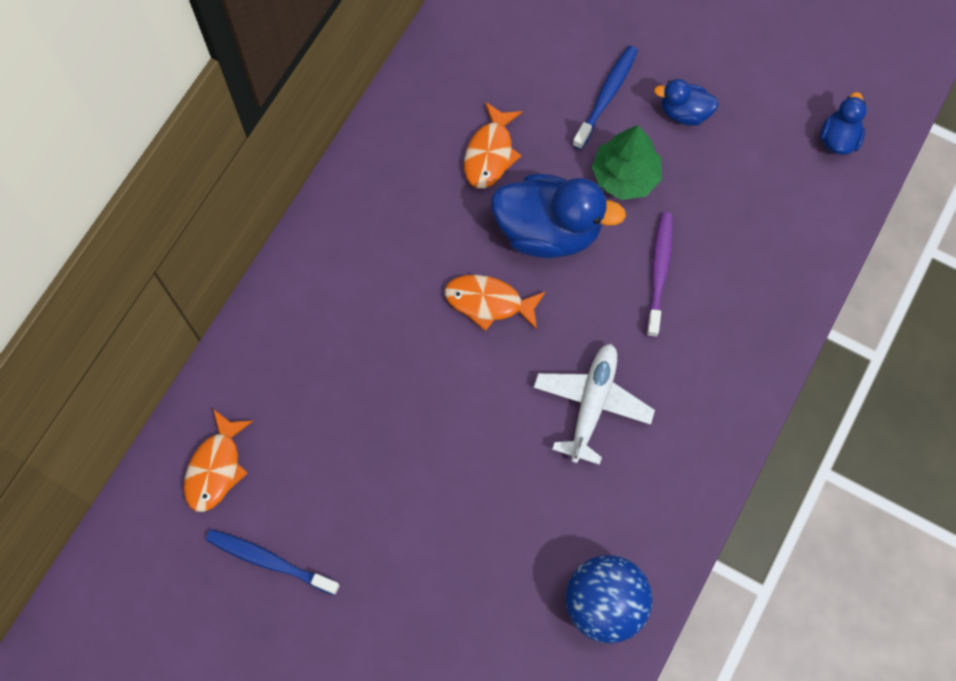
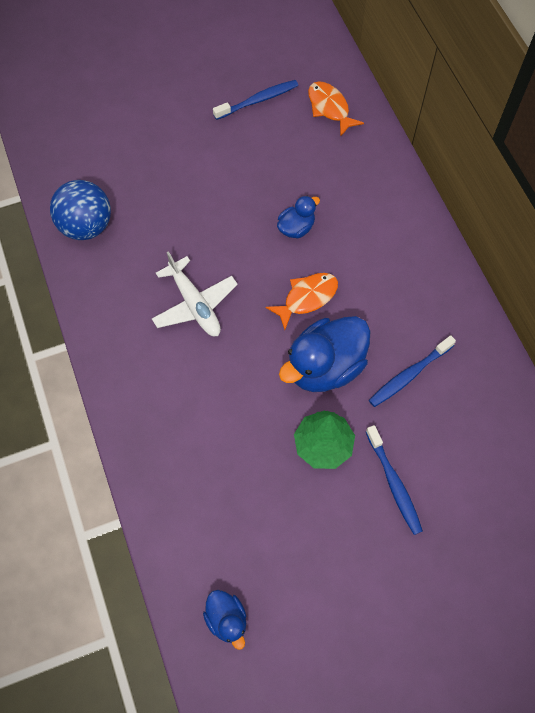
camera: 130 degrees right, 5 degrees down
orange fish [464,102,523,189] -> blue toothbrush [369,335,456,407]
purple toothbrush [646,212,673,337] -> none
blue duck [654,79,719,126] -> blue duck moved to [277,196,320,238]

